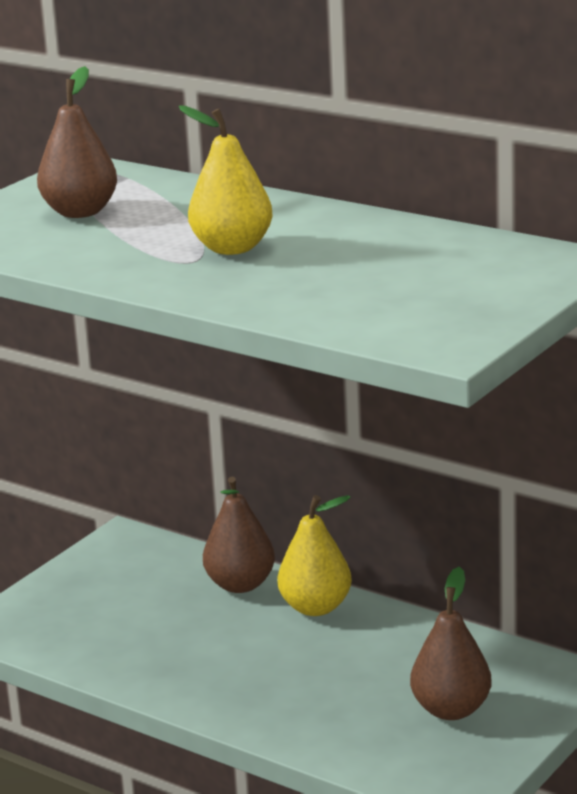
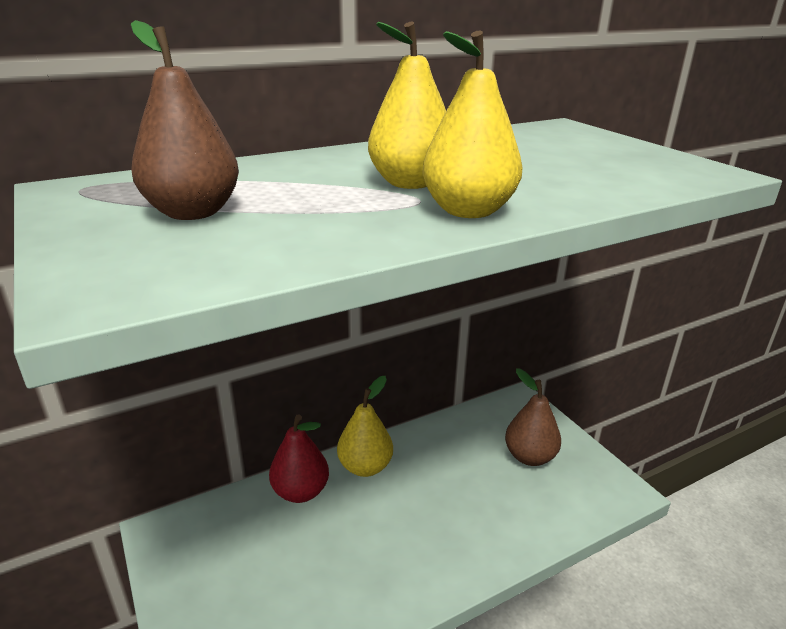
camera: 65 degrees left, 5 degrees up
brown pear [203,477,275,593] -> red pear [269,414,329,503]
none -> yellow pear [422,30,522,218]

